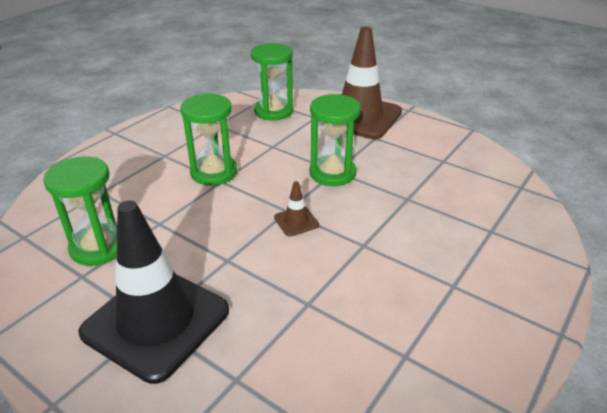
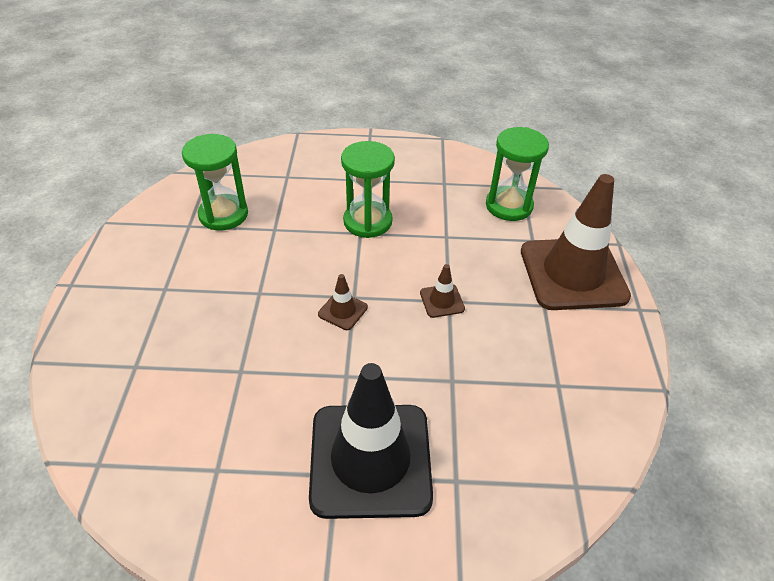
camera: 55 degrees right, 10 degrees up
black traffic cone [78,201,229,384] -> black traffic cone moved to [309,363,433,519]
green hourglass [310,94,361,186] -> brown traffic cone [420,264,465,318]

